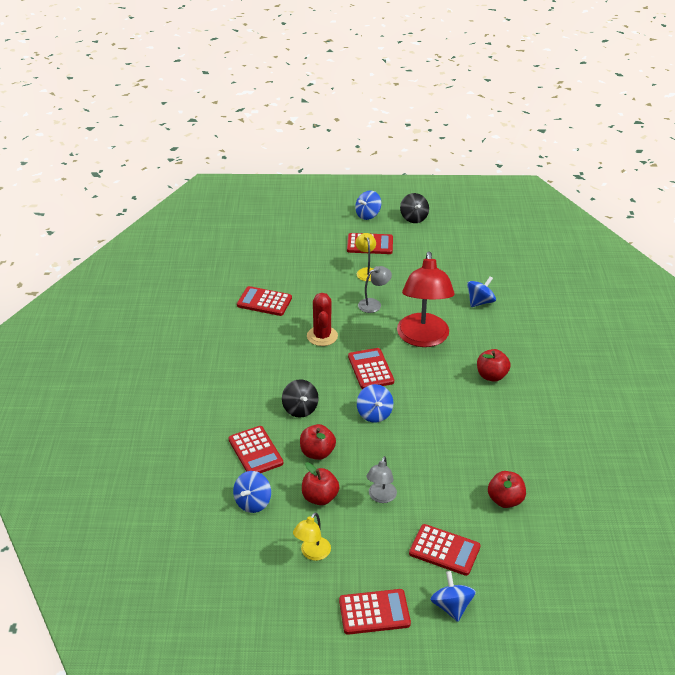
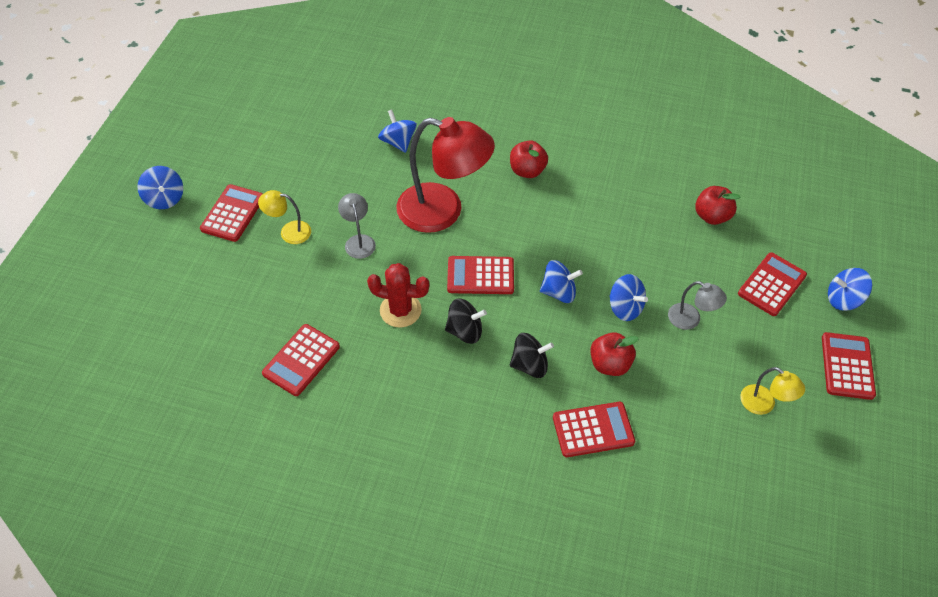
camera: 75 degrees left, 15 degrees up
blue spinning top [233,471,271,513] -> blue spinning top moved to [610,274,648,321]
red apple [302,462,339,505] -> none
black spinning top [400,193,429,223] -> black spinning top moved to [445,298,487,344]

